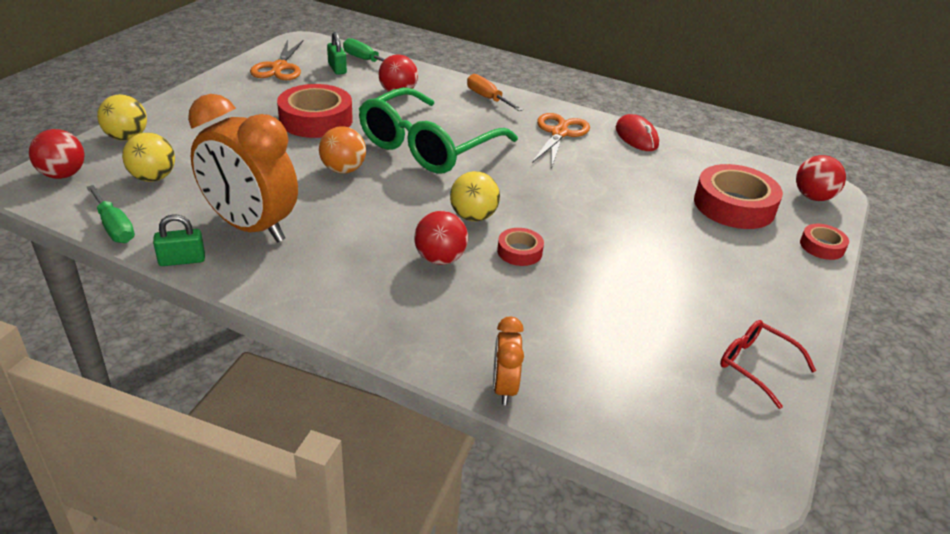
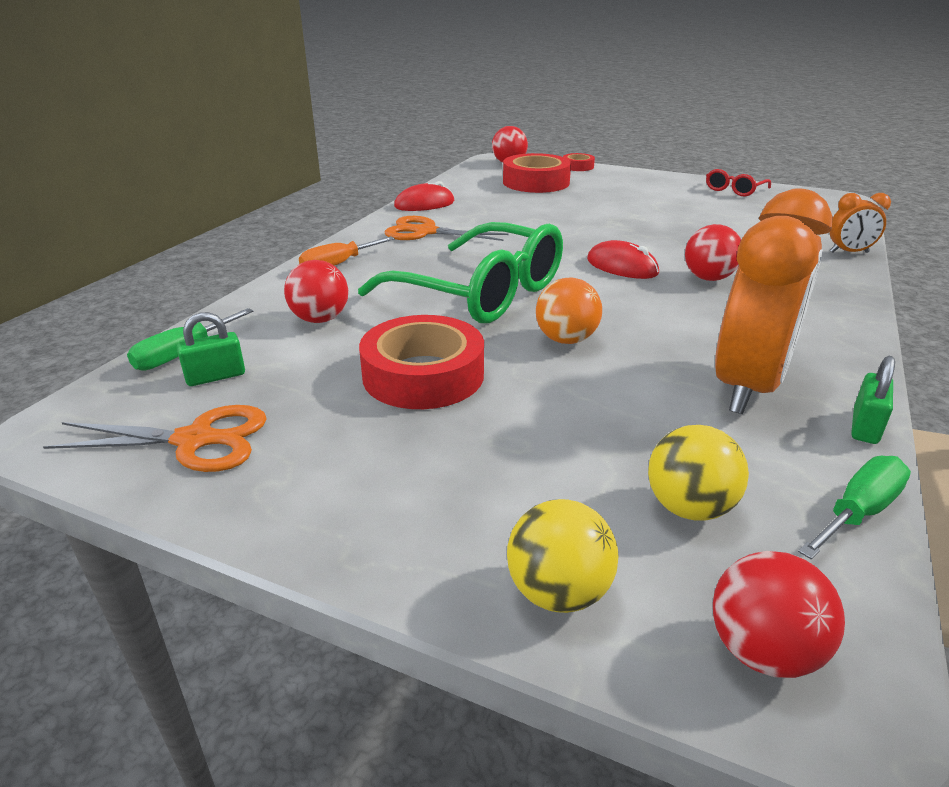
camera: 90 degrees left, 5 degrees down
green padlock [153,214,205,266] -> green padlock turned 45 degrees clockwise [851,356,895,444]
yellow ball [450,171,500,221] -> red mouse [587,240,659,279]
red tape [497,228,544,266] -> none

